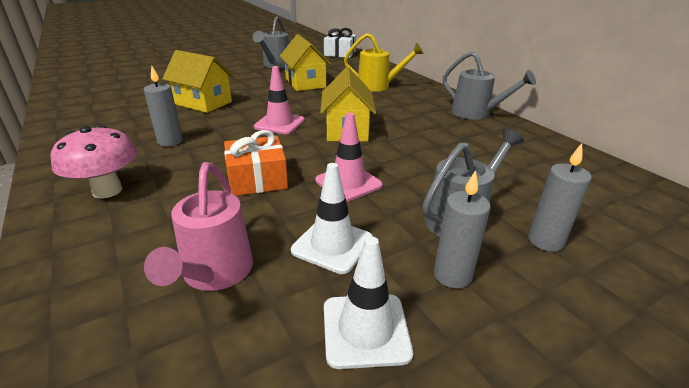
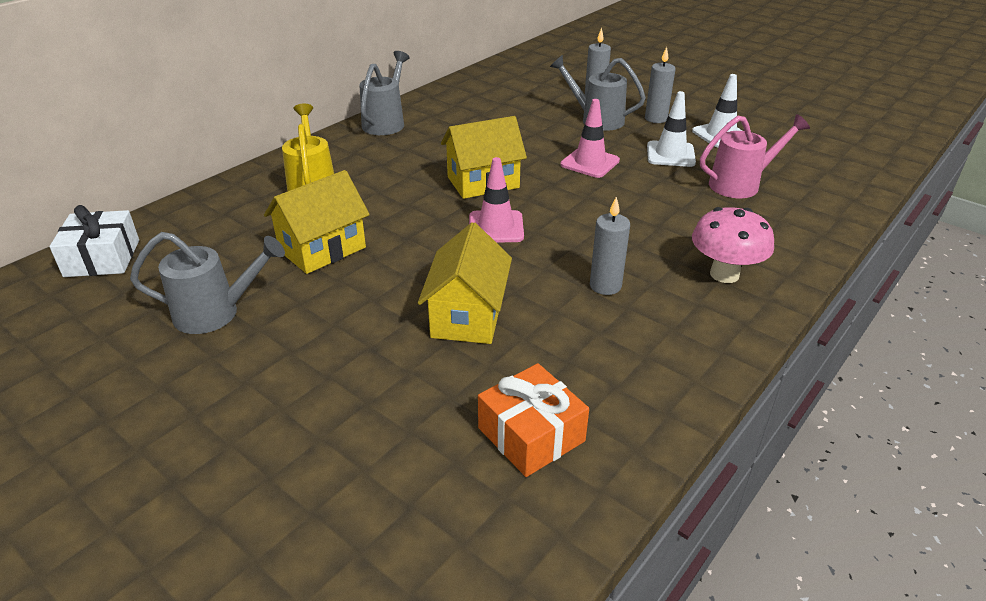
camera: 110 degrees left, 5 degrees up
orange gift [224,130,288,196] -> orange gift moved to [478,363,589,477]

